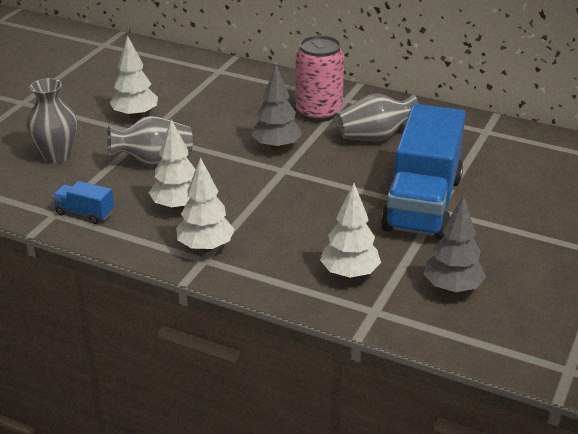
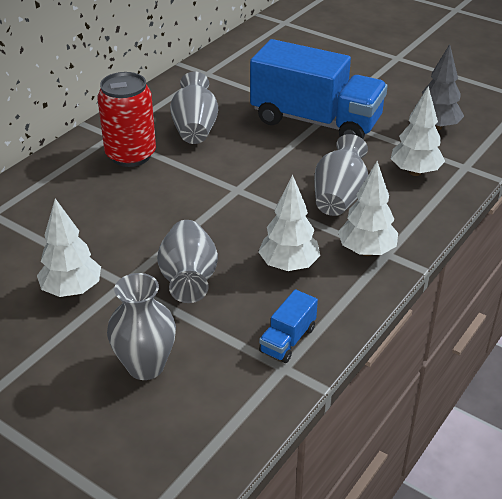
camera: 80 degrees left, 5 degrees up
grey tree [251,65,302,150] -> none
pink can [295,35,344,122] -> red can [97,72,156,167]
none -> grey vase [314,134,368,216]

